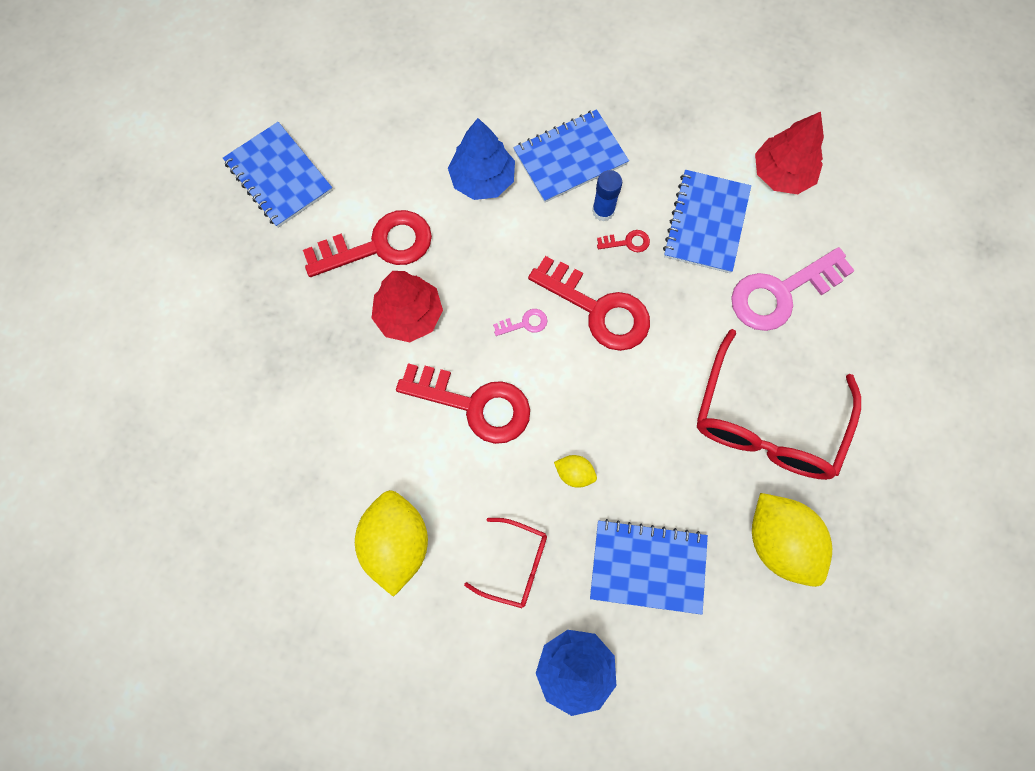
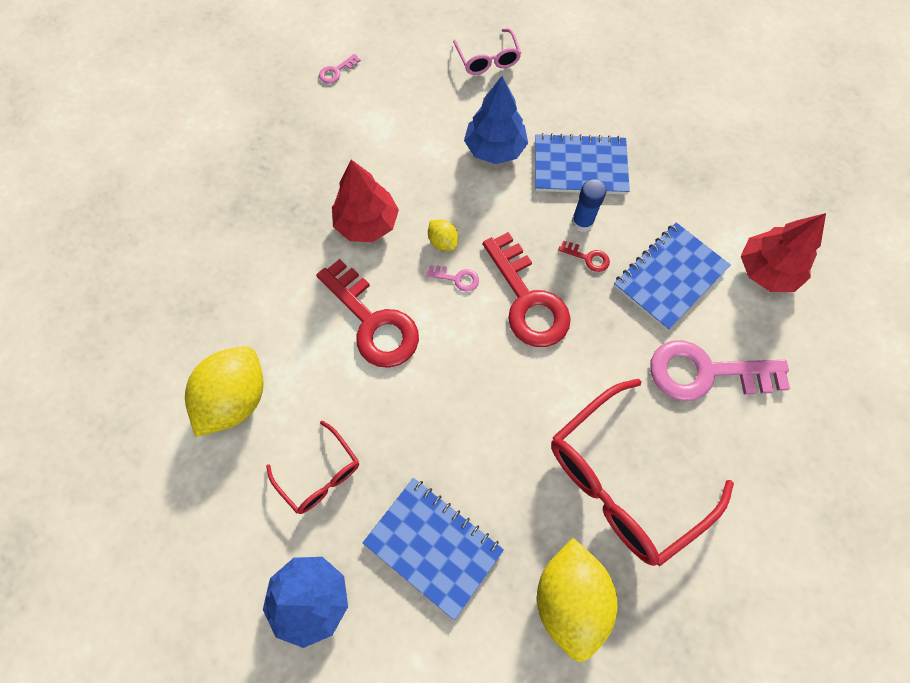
camera: 30 degrees right, 5 degrees down
blue notebook [223,122,333,228] -> pink key [319,54,361,84]
red key [303,210,432,277] -> none
yellow lemon [554,455,597,488] -> yellow lemon moved to [428,219,458,251]
none -> pink glasses [453,28,521,75]

